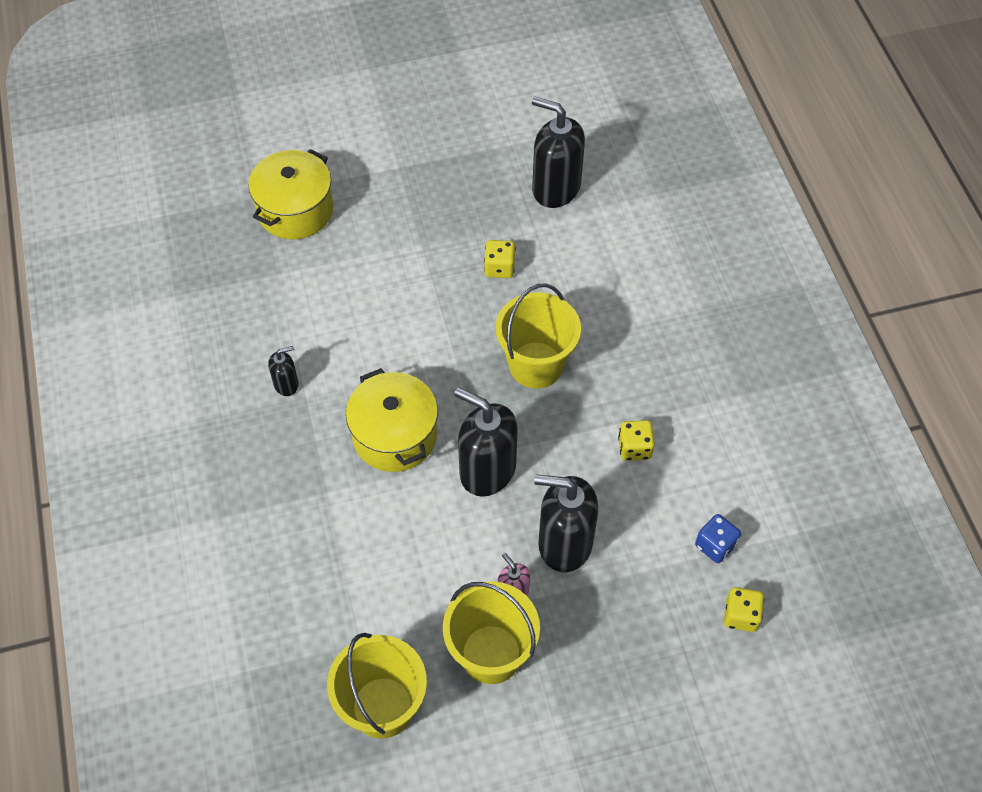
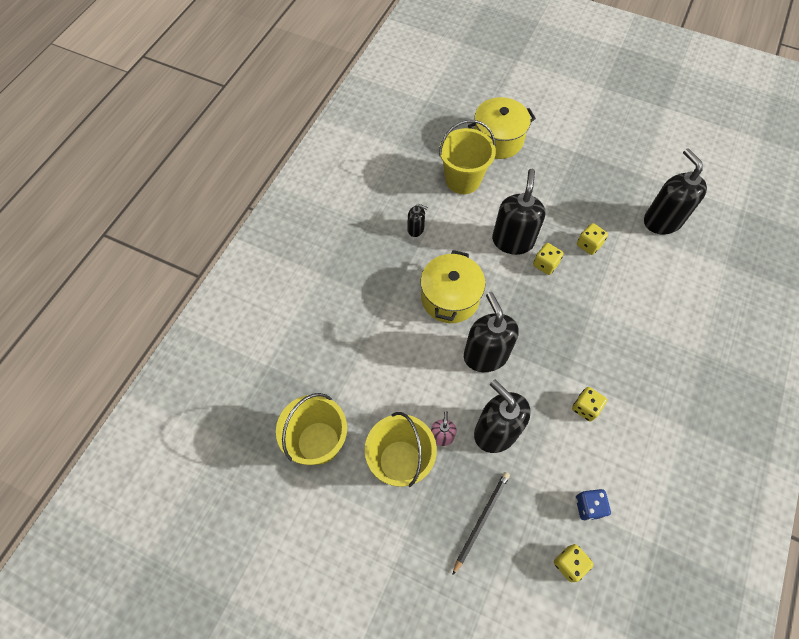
camera: 40 degrees right, 5 degrees up
yellow bucket [496,283,581,389] -> yellow bucket moved to [439,120,496,194]
none -> black pencil [452,472,510,575]
none -> black soap dispenser [492,169,545,255]
none -> yellow dice [533,243,563,275]

